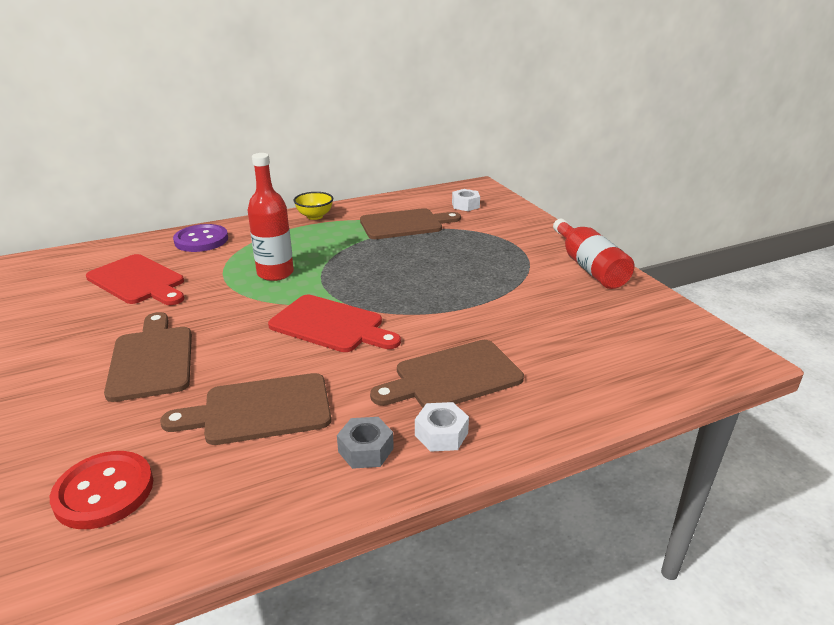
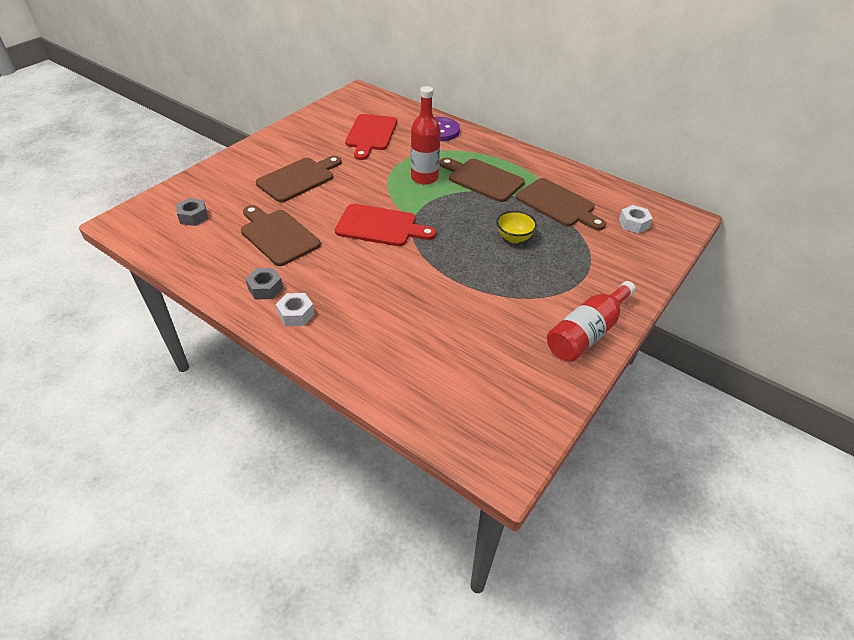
camera: 60 degrees right, 15 degrees up
red button [50,451,153,529] -> grey nut [176,198,208,226]
red cutting board [268,295,401,352] -> red cutting board turned 75 degrees counterclockwise [335,204,436,246]
yellow bowl [293,192,333,220] -> yellow bowl moved to [496,211,537,243]
brown cutting board [370,340,524,407] -> brown cutting board moved to [439,158,525,202]

